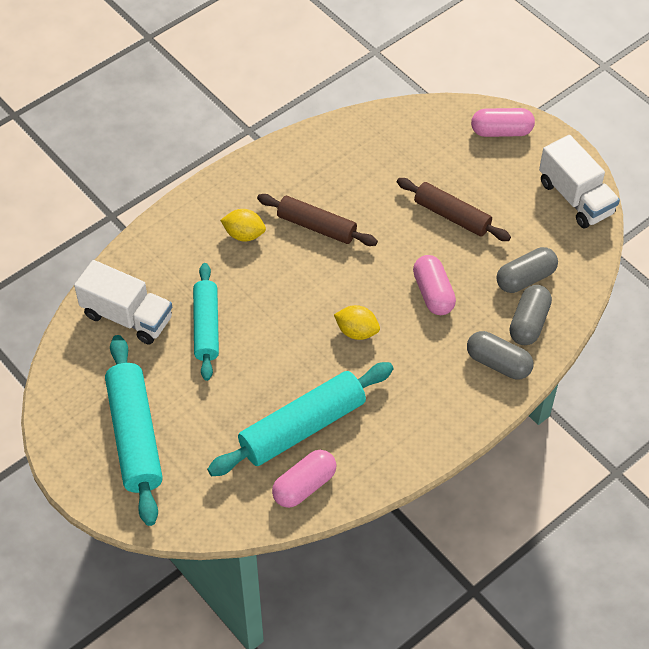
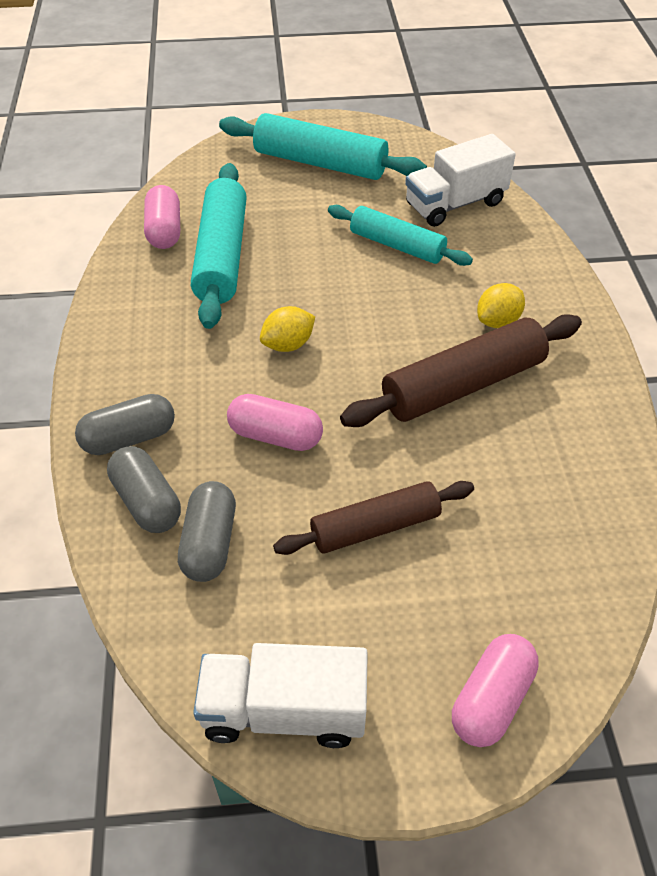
camera: 125 degrees right, 5 degrees down
brown rolling pin [257,194,378,246] -> brown rolling pin [340,314,582,427], size x1.50

